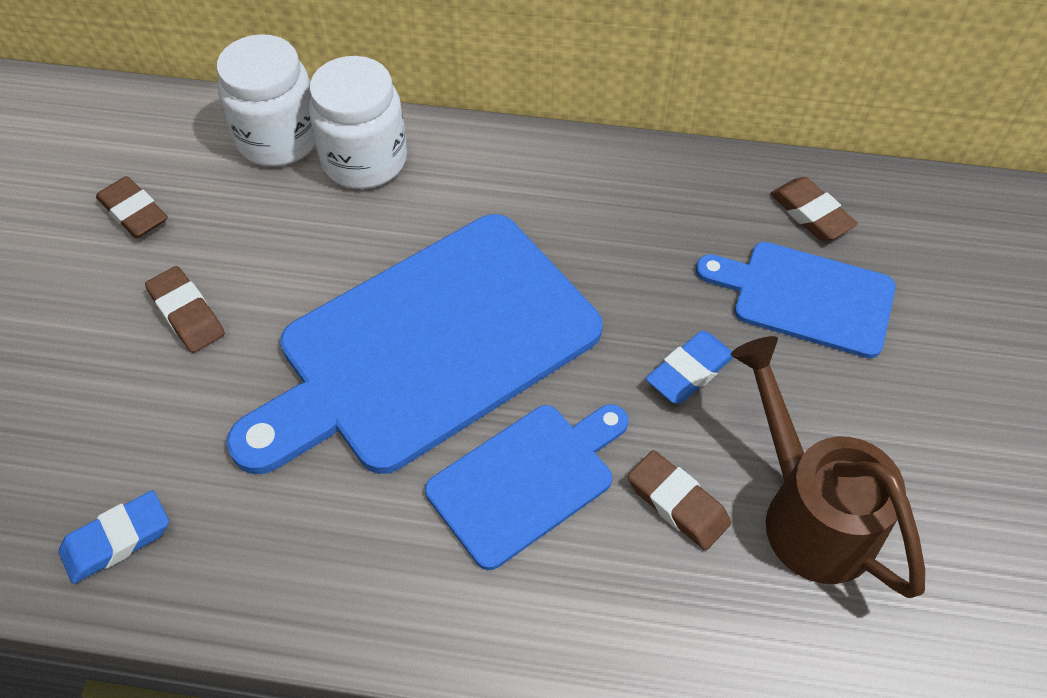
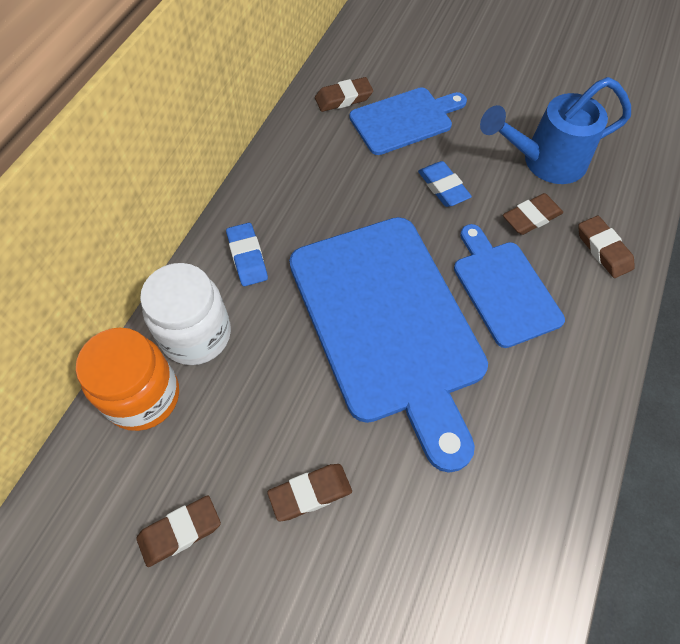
camera: 75 degrees left, 5 degrees up
blue eraser [59,491,169,584] -> blue eraser moved to [226,223,268,286]
white jar [217,34,316,166] -> orange jar [76,327,179,431]
blue cutting board [696,242,896,358] -> blue cutting board turned 150 degrees counterclockwise [349,87,467,155]
brown watering can [730,336,925,598] -> blue watering can [480,77,631,184]
none -> brown eraser [578,216,635,278]

